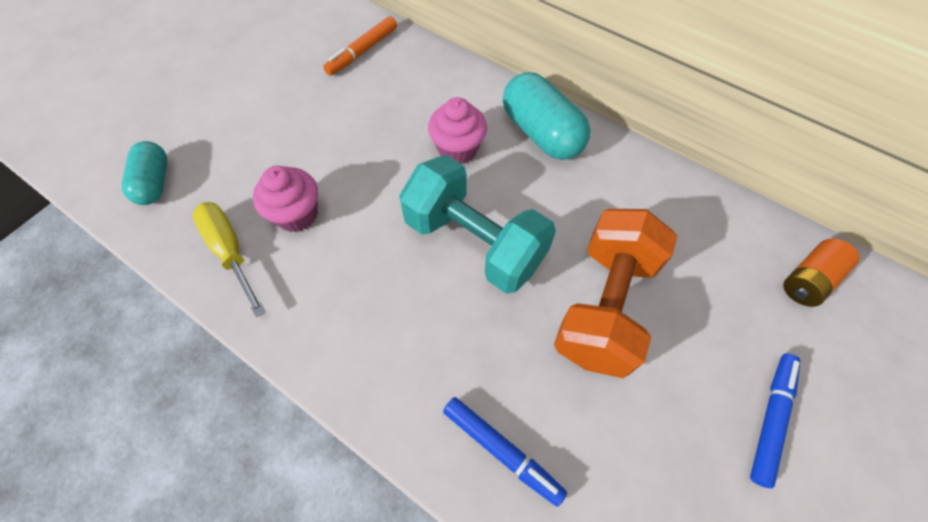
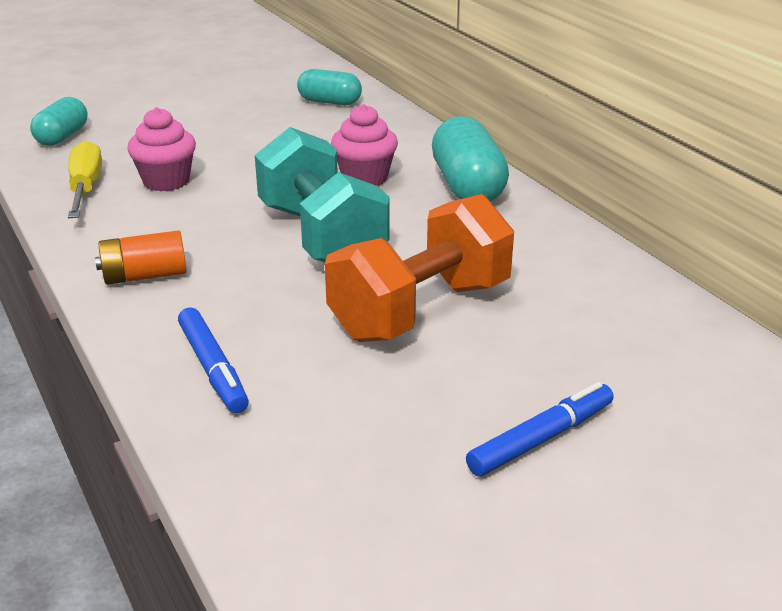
camera: 25 degrees right, 30 degrees down
orange marker [323,16,397,76] -> turquoise capsule [297,69,362,105]
orange battery [783,238,860,307] -> orange battery moved to [95,231,186,285]

